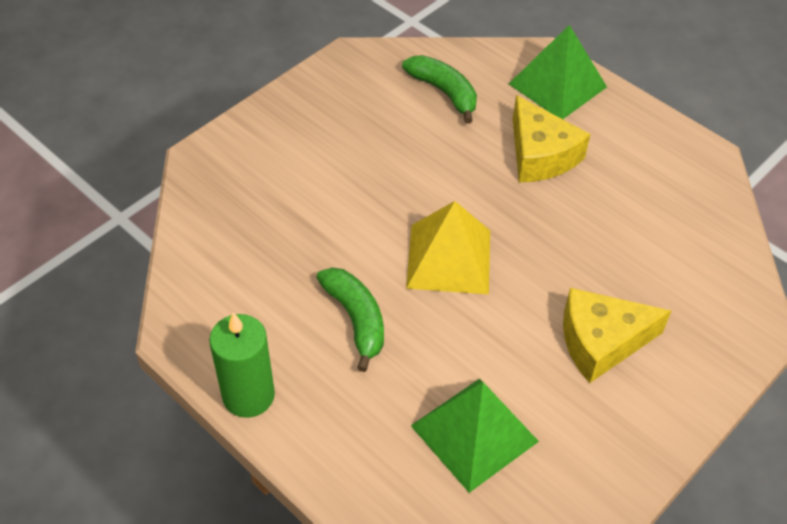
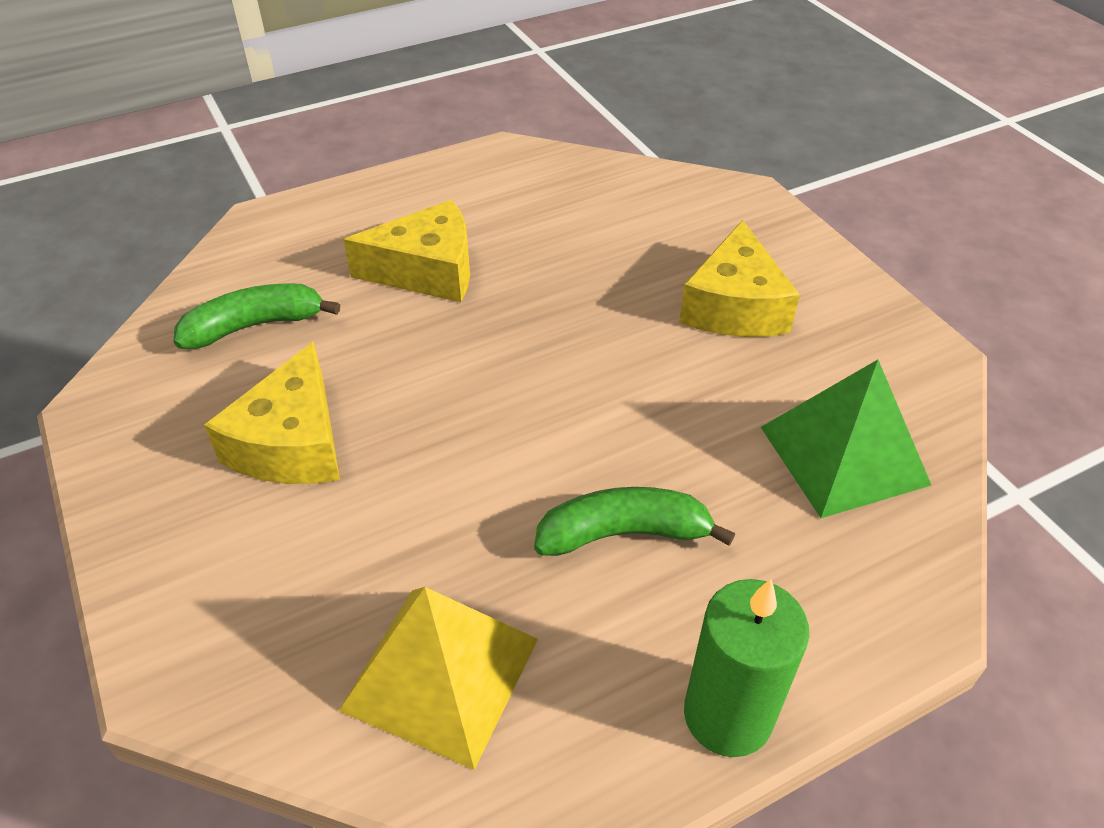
camera: 70 degrees left, 5 degrees down
yellow pyramid [406,201,490,294] -> yellow pyramid moved to [339,587,538,770]
green pyramid [509,25,607,119] -> none
none -> yellow cheese [204,341,340,484]

